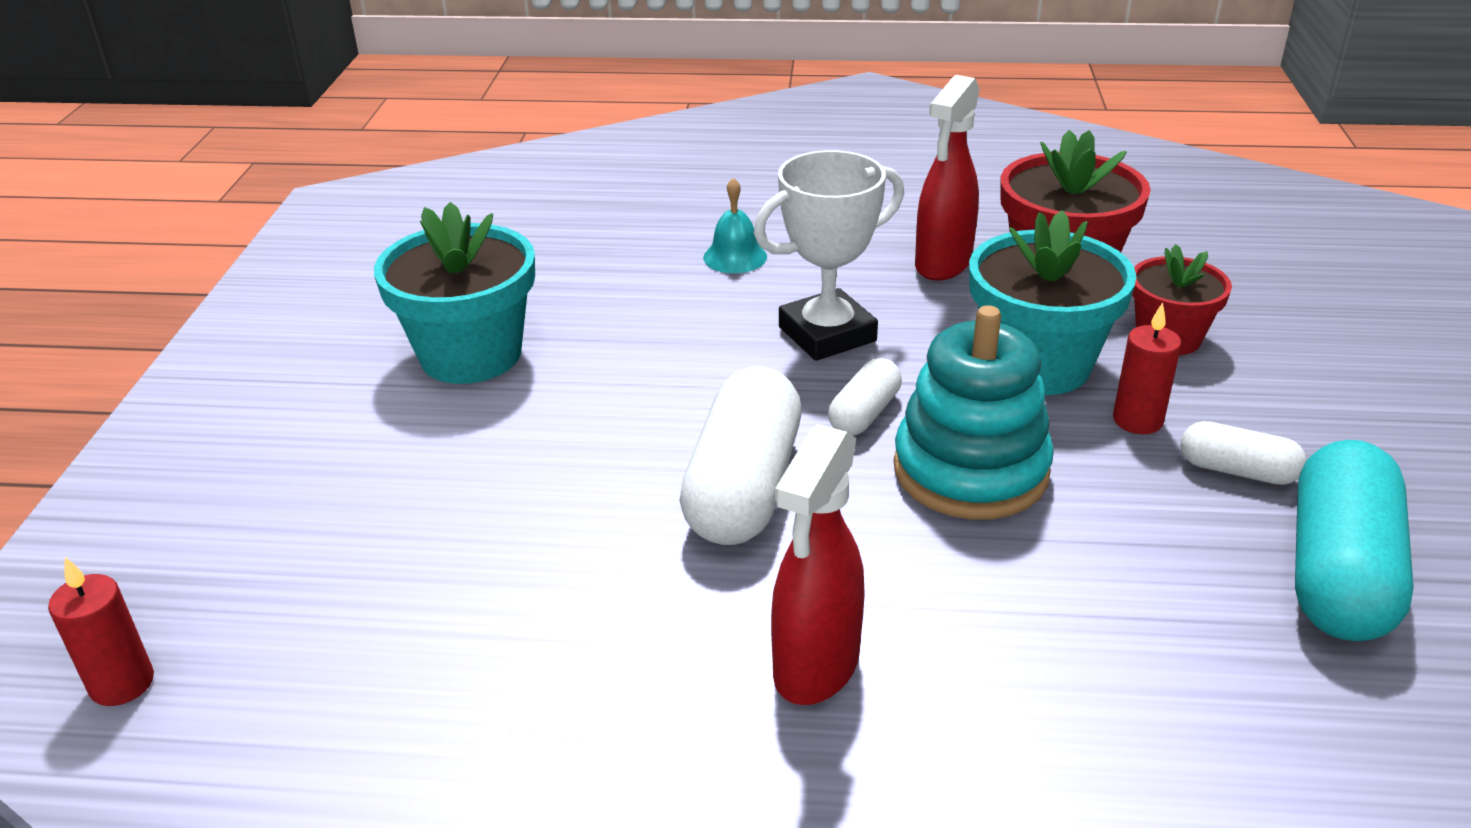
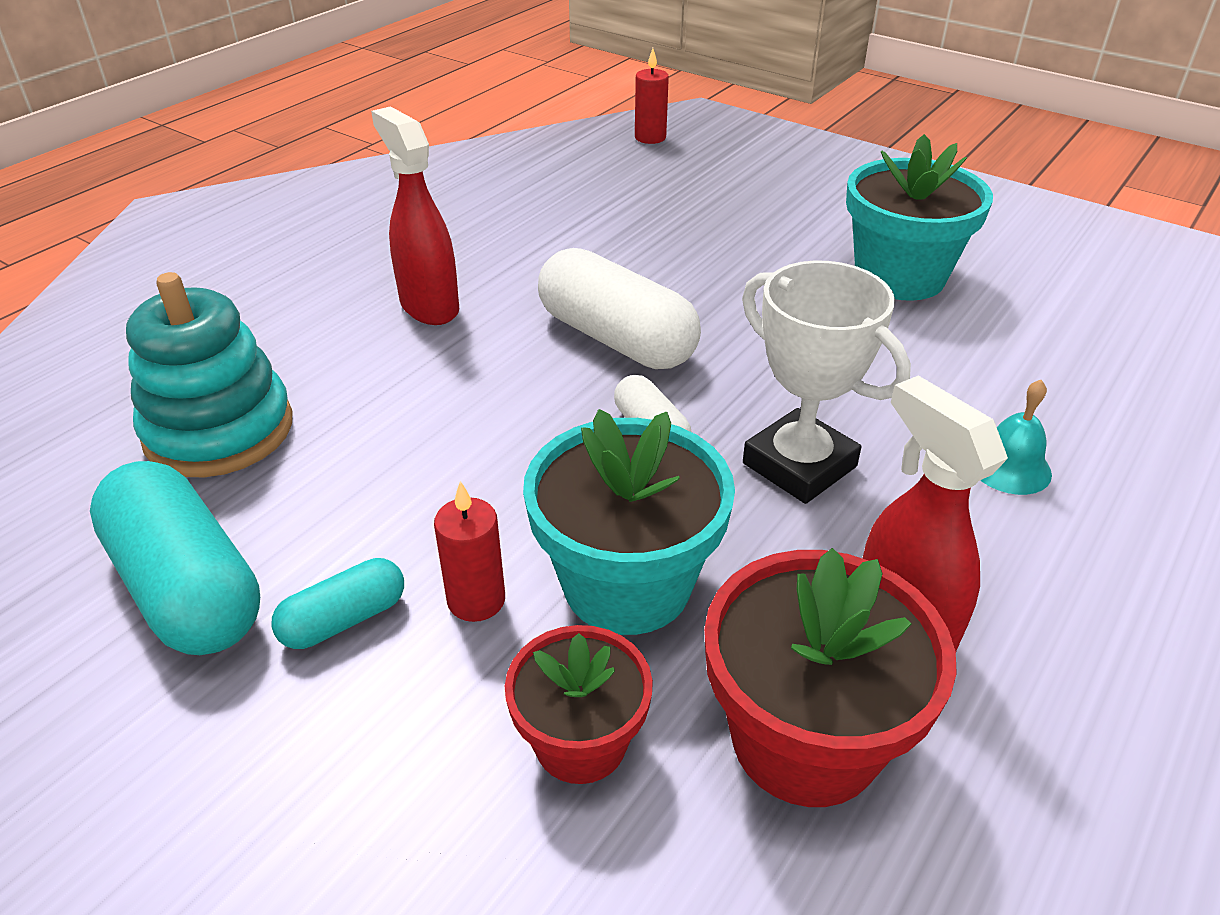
camera: 120 degrees right, 5 degrees up
white trophy [754,150,904,361] -> white trophy turned 45 degrees counterclockwise [742,260,911,504]
turquoise stacking toy [894,305,1054,519] -> turquoise stacking toy moved to [126,272,292,477]
white capsule [1181,421,1307,485] -> turquoise capsule [271,558,404,649]

